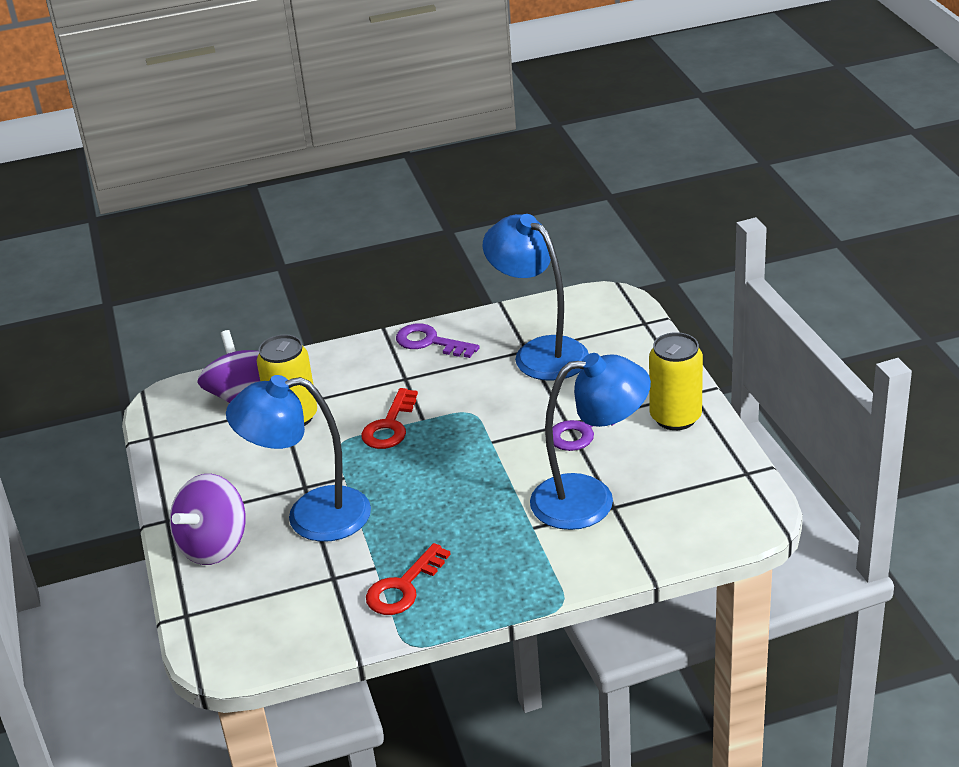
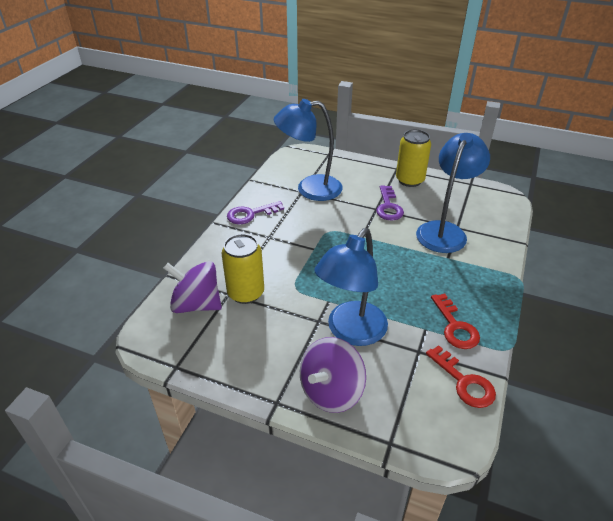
camera: 55 degrees left, 5 degrees up
purple spinning top [170,474,246,565] -> purple spinning top turned 60 degrees clockwise [300,337,366,413]
red key [361,388,418,449] -> red key moved to [426,345,496,408]

